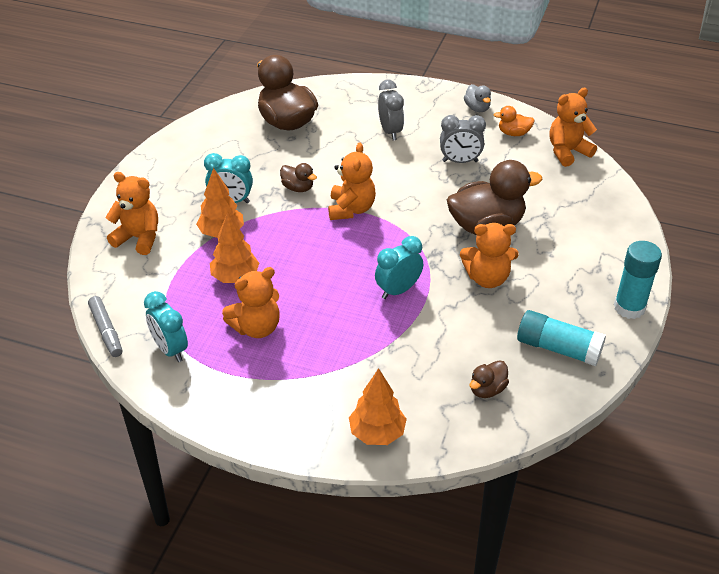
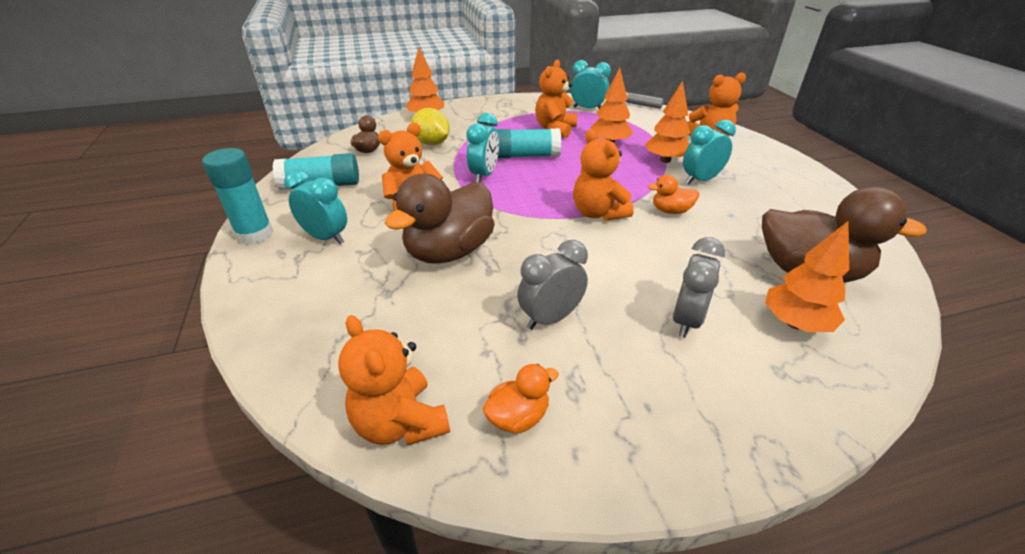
camera: 145 degrees right, 5 degrees down
brown duck [280,163,317,192] -> orange duck [648,175,699,214]
grey clock [378,80,404,140] -> grey clock turned 105 degrees counterclockwise [673,237,725,338]
grey duck [464,84,491,112] -> none
orange teddy bear [549,88,597,167] -> orange teddy bear turned 120 degrees clockwise [338,315,450,445]
none -> turquoise clock [284,169,347,244]
none -> yellow lemon [411,108,450,145]
none -> turquoise glue stick [496,128,561,158]
none -> orange tree [765,221,849,332]

